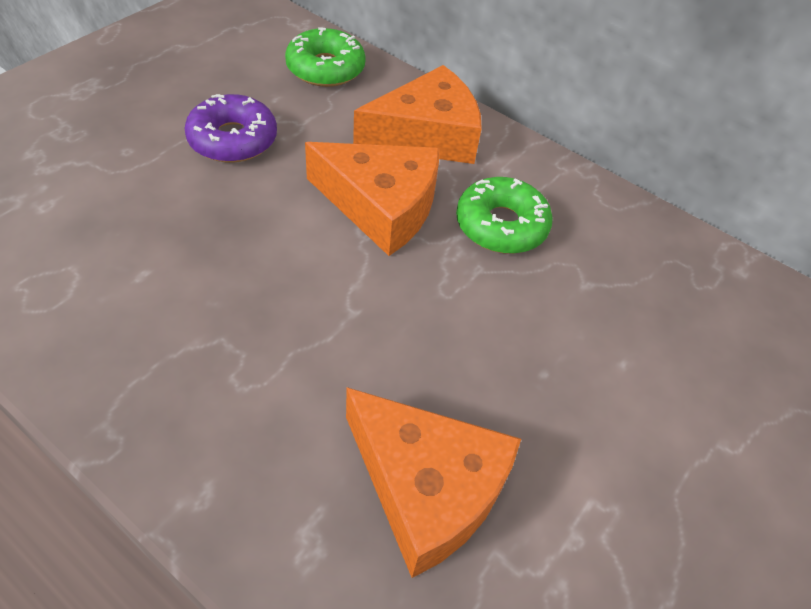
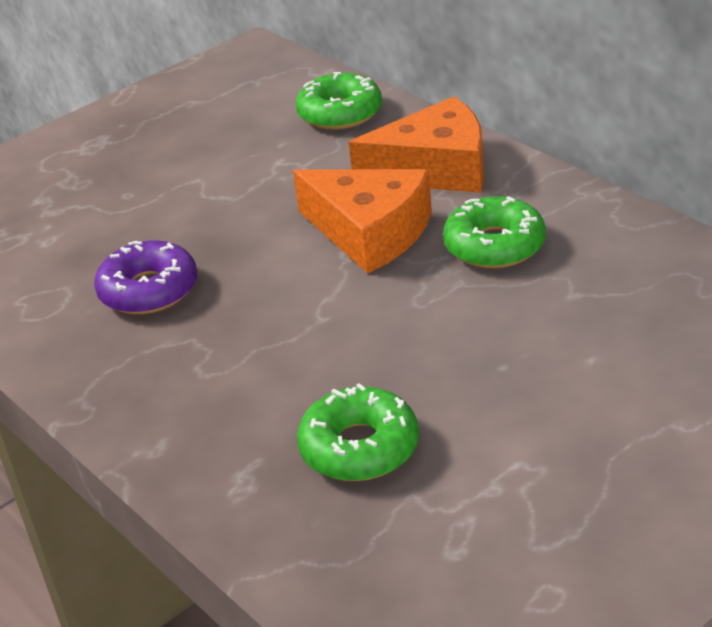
camera: 20 degrees right, 15 degrees down
purple donut [184,94,277,163] -> purple donut moved to [94,240,197,314]
orange cheese [346,387,521,578] -> green donut [297,383,419,481]

